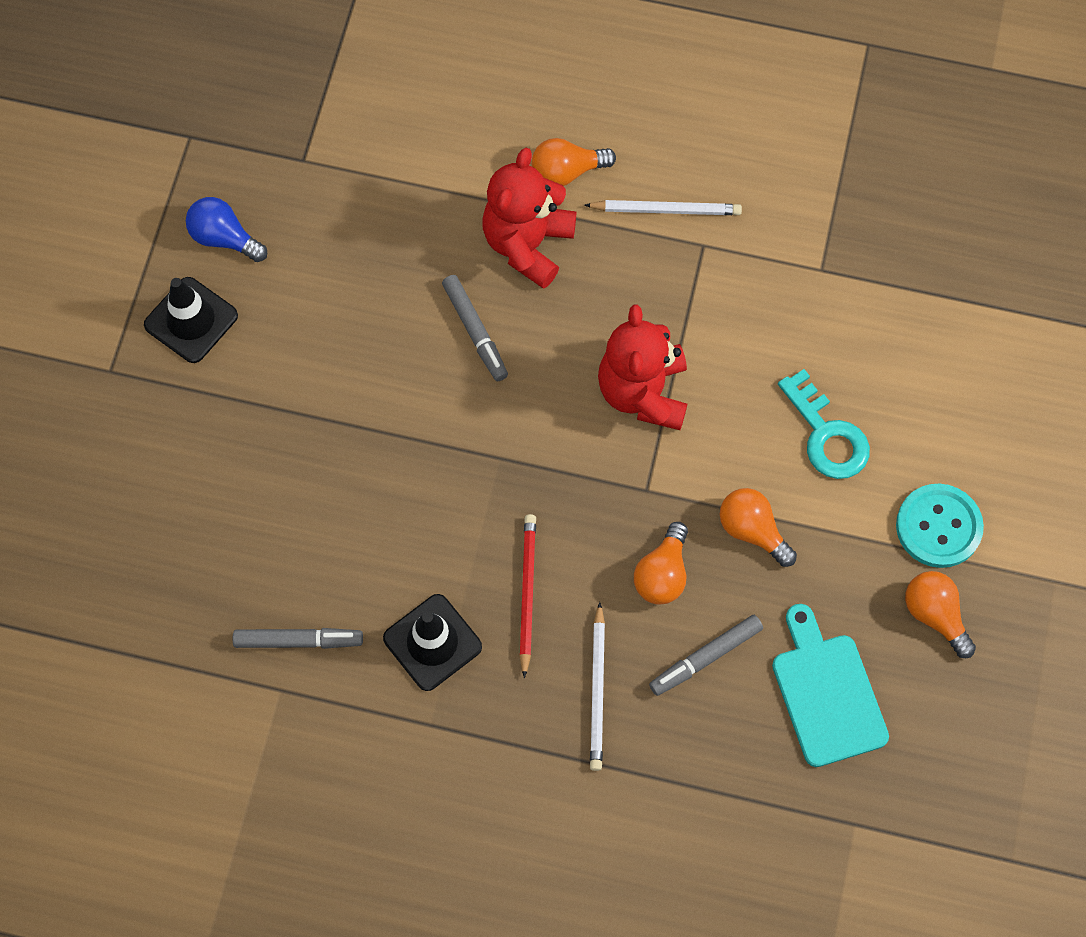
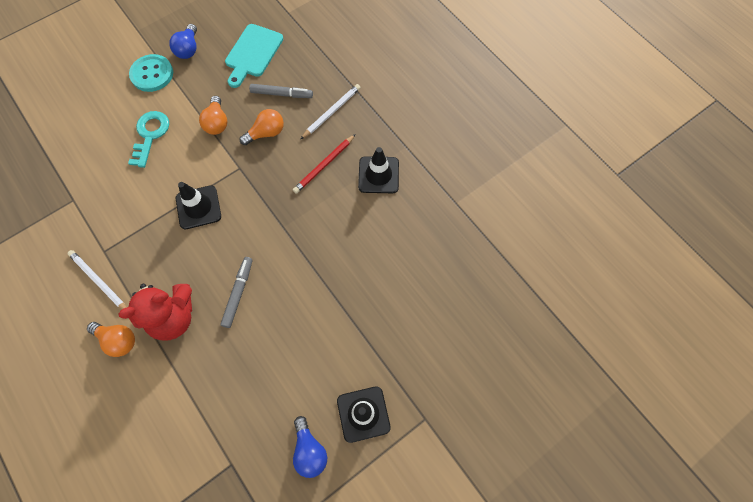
camera: 140 degrees left, 0 degrees up
grey marker [233,628,363,649] -> none
red teddy bear [598,304,687,430] -> black traffic cone [176,182,221,229]
orange light bulb [905,571,976,658] -> blue light bulb [169,24,197,59]

